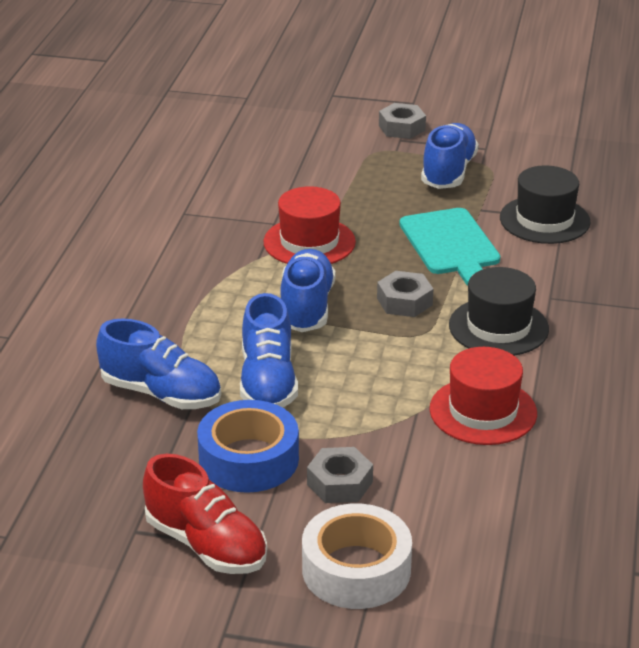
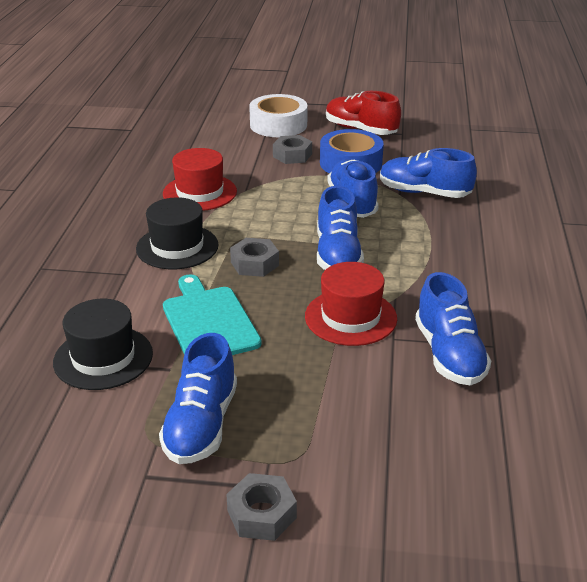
camera: 175 degrees right, 0 degrees up
none -> blue shoe [415,272,491,385]

